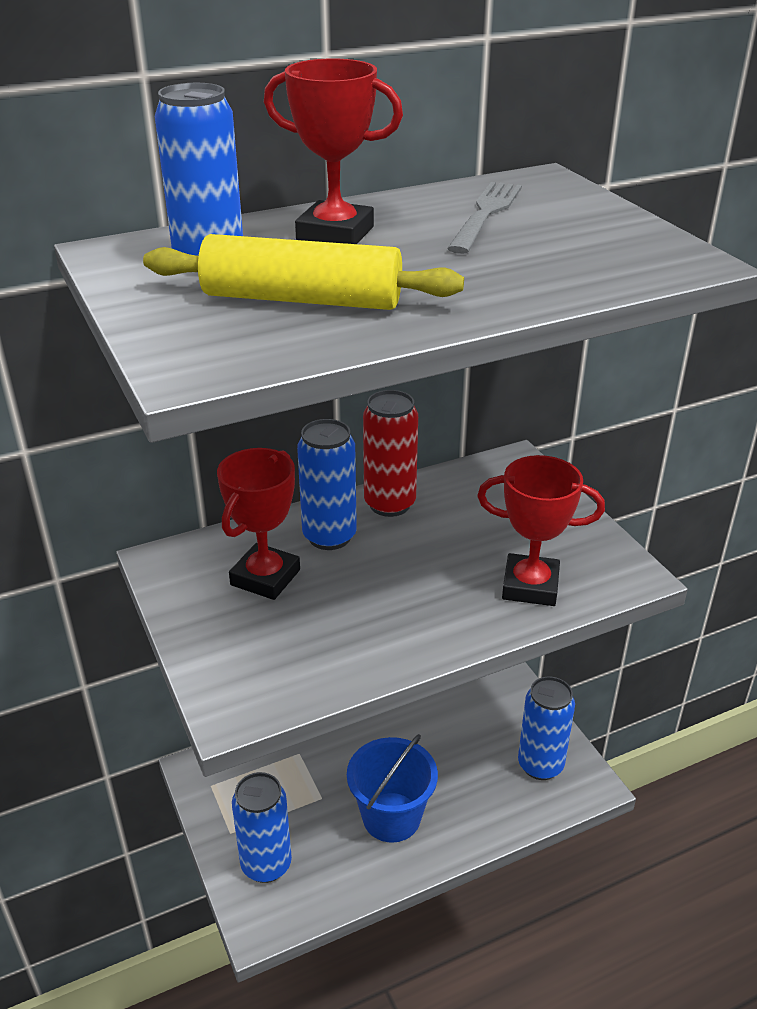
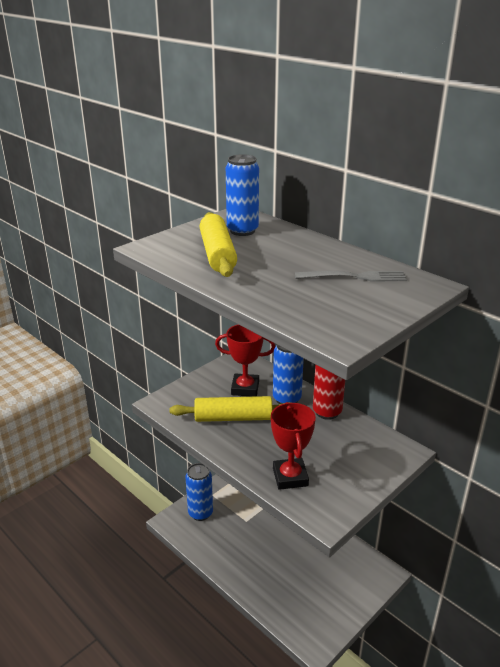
camera: 70 degrees right, 5 degrees down
red trophy [264,58,403,244] -> none
blue bucket [347,734,438,843] -> none
blue can [518,677,575,780] -> none
none -> yellow rolling pin [169,396,291,422]

